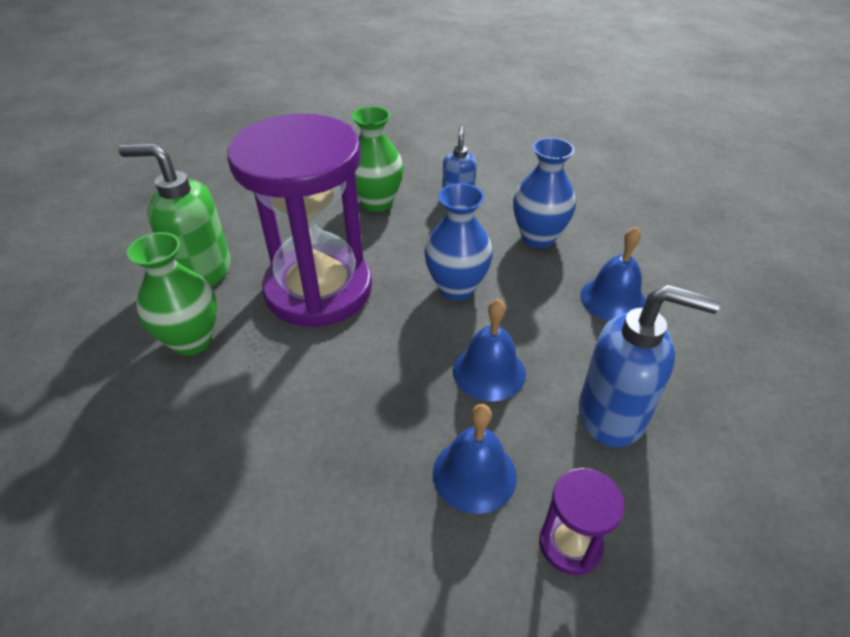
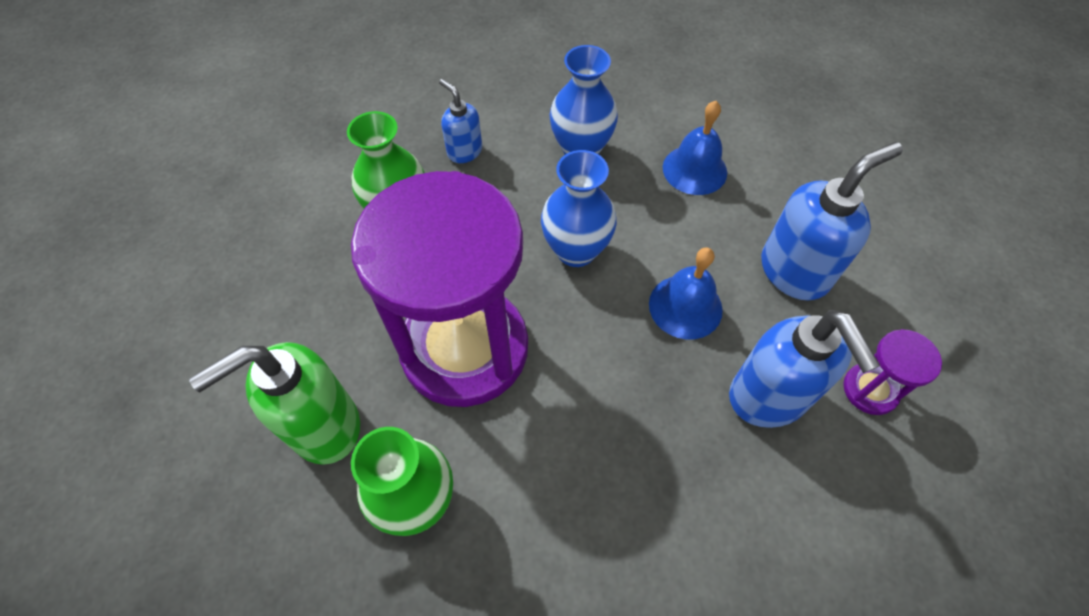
camera: 45 degrees left, 15 degrees up
blue bell [433,404,517,514] -> blue soap dispenser [729,310,880,428]

